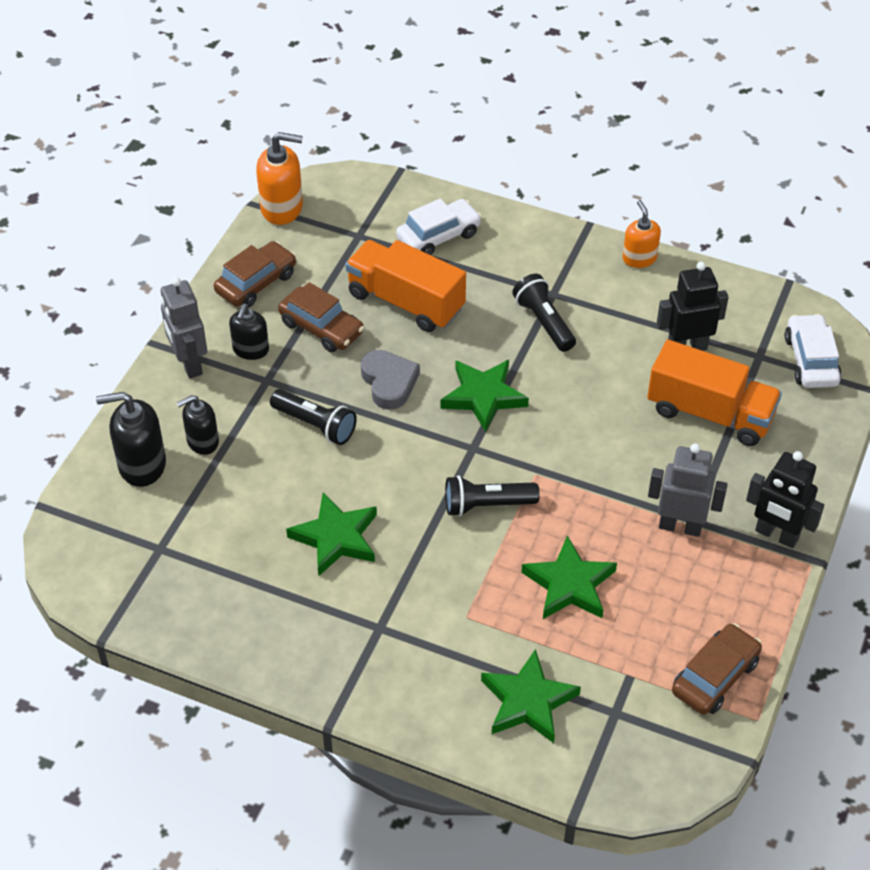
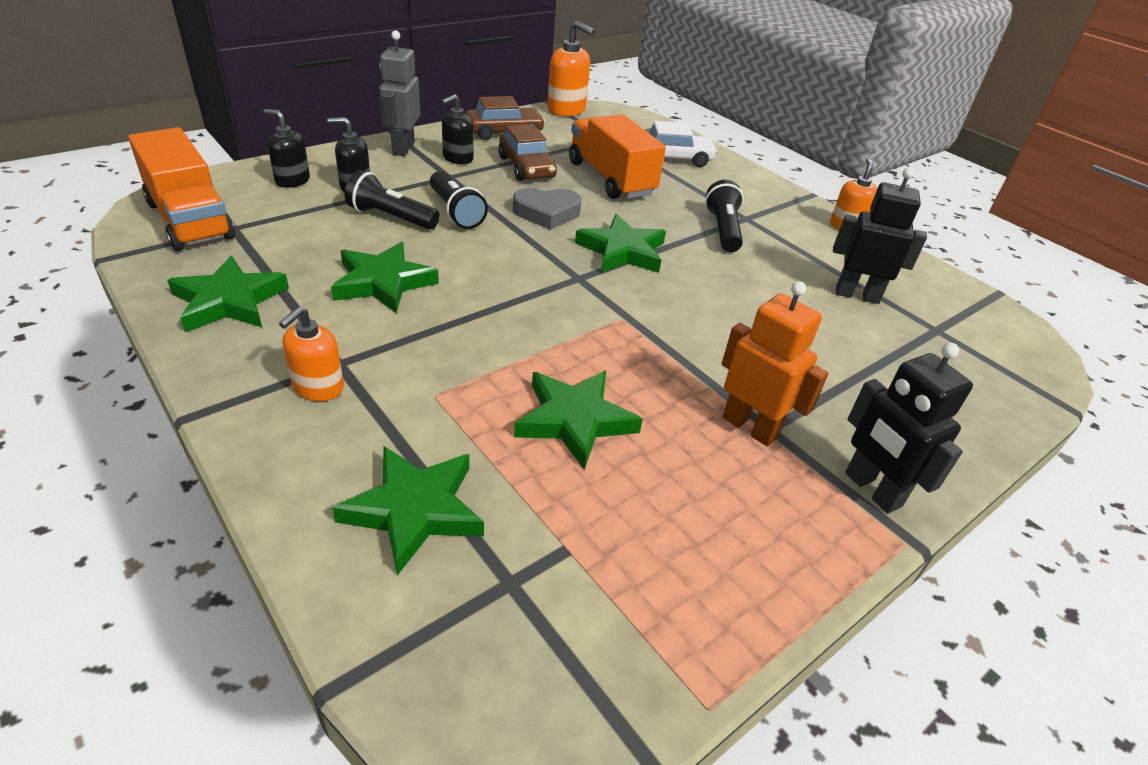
camera: 25 degrees right, 10 degrees down
black soap dispenser [96,392,166,487] -> black soap dispenser [263,109,310,188], size x0.66
grey heart [361,350,420,410] -> grey heart turned 75 degrees clockwise [513,188,582,230]
black flashlight [445,475,540,517] -> black flashlight moved to [345,170,440,230]
orange truck [647,340,782,446] -> orange truck moved to [128,127,235,251]
grey robot [648,443,728,537] -> orange robot [722,281,828,446]
brown car [672,623,762,715] -> none
white car [785,314,842,388] -> none
none -> green star [167,256,289,332]
none -> orange soap dispenser [279,306,344,401]

